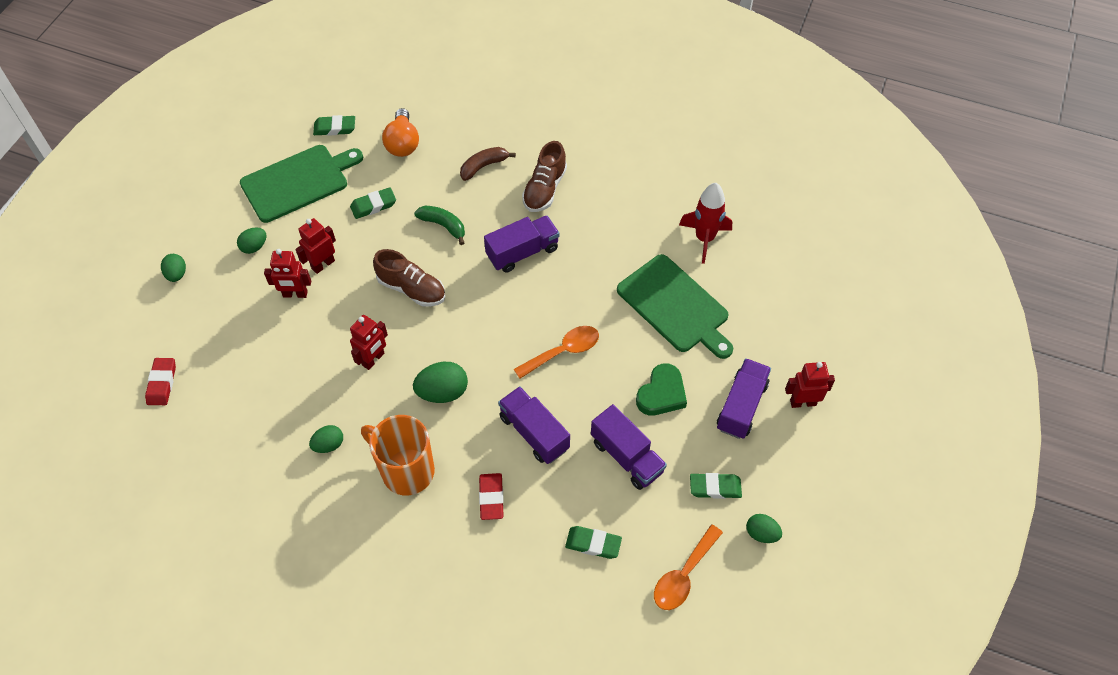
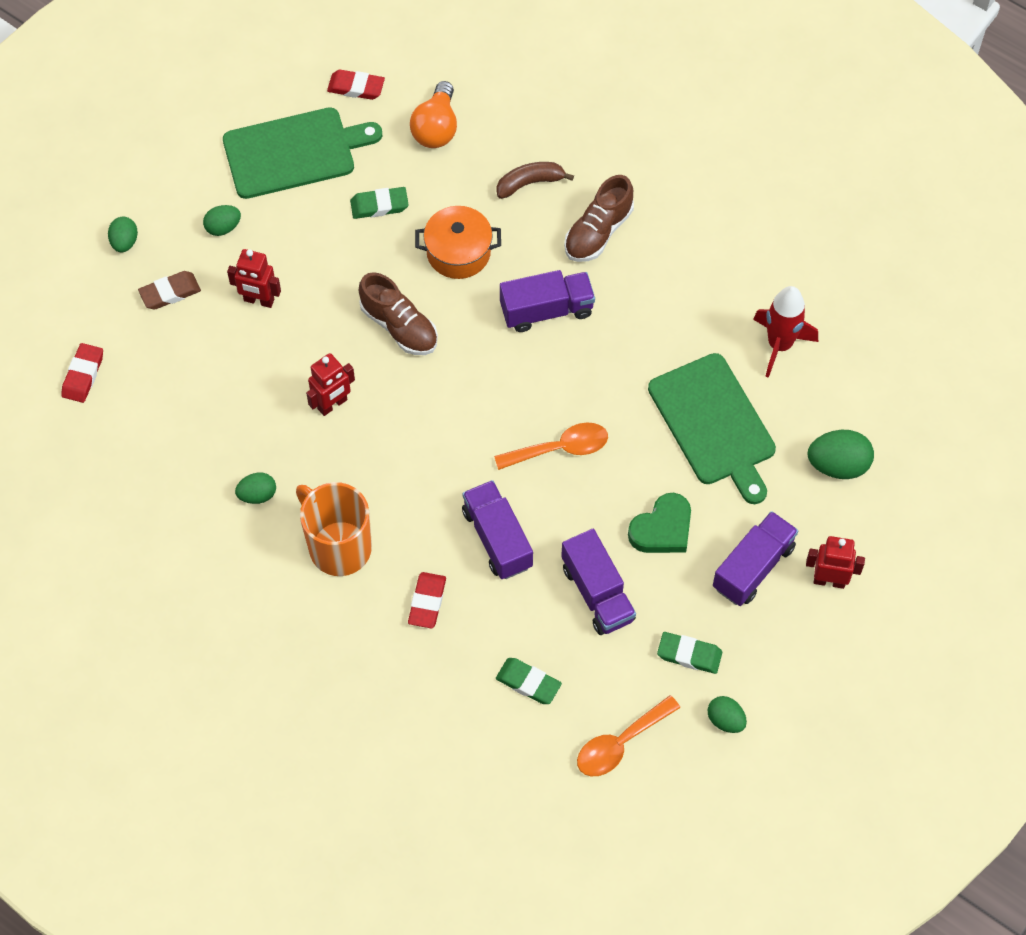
camera: 15 degrees right, 5 degrees up
red robot [295,218,336,274] -> none
green eraser [313,115,355,136] -> red eraser [327,70,385,100]
green egg [413,362,468,403] -> green egg moved to [808,430,874,479]
green banana [414,206,465,245] -> orange pot [415,206,501,279]
none -> brown eraser [138,271,201,309]

